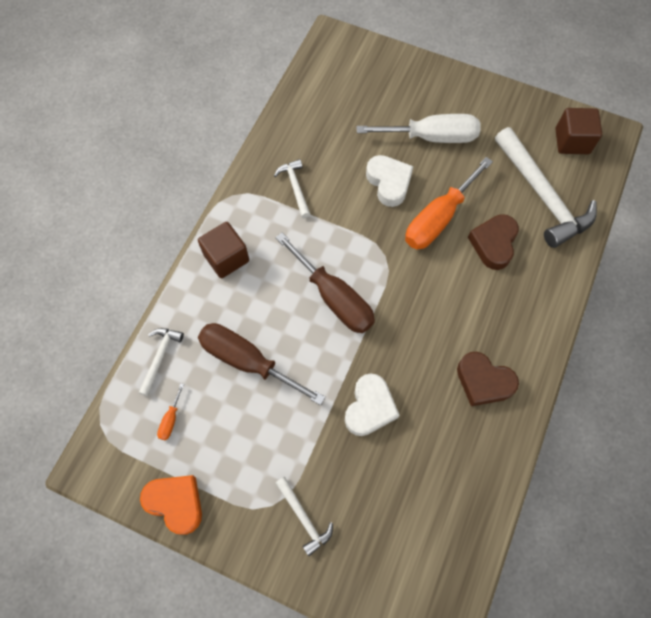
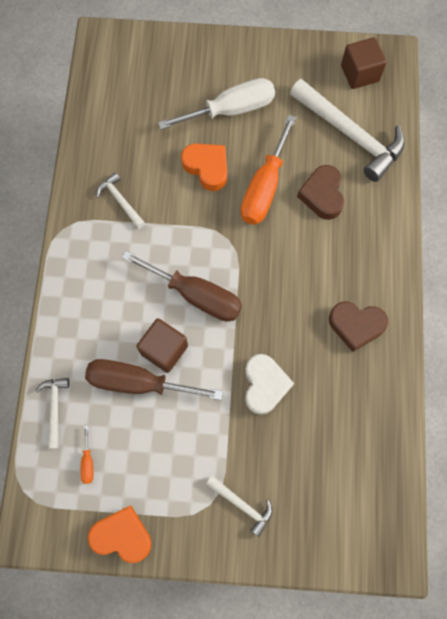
camera: 20 degrees left, 5 degrees up
brown cube [198,222,249,278] -> brown cube moved to [136,318,188,373]
white heart [366,155,414,207] -> orange heart [181,143,227,191]

